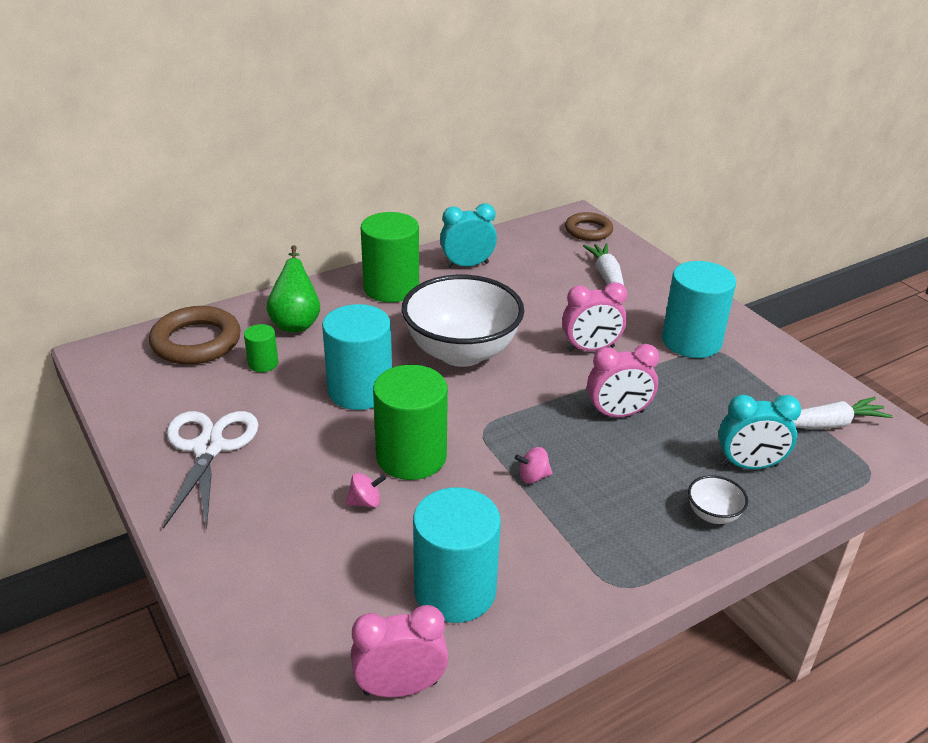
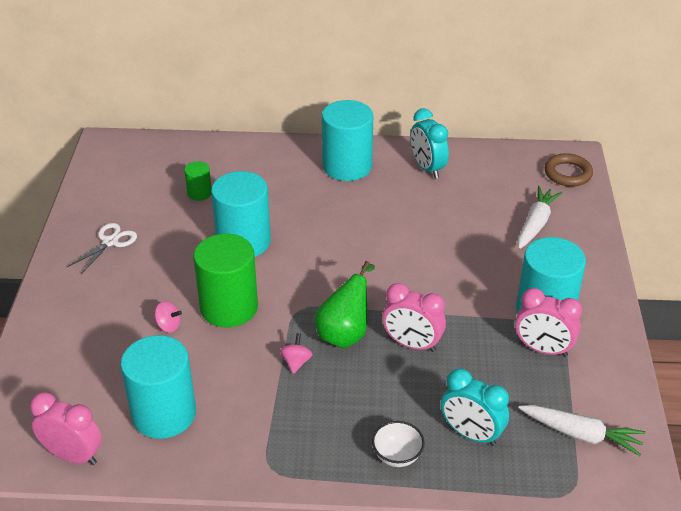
camera: 35 degrees right, 5 degrees up
brown ring [149,306,241,365] -> none
white scissors [163,411,259,530] -> white scissors [67,223,137,274], size x0.59
green pear [267,245,320,332] -> green pear moved to [315,261,375,348]
green cylinder [361,212,419,302] -> turquoise cylinder [322,100,373,181]
white bowl [402,275,524,367] -> none
turquoise clock [440,203,497,268] -> turquoise clock turned 135 degrees counterclockwise [410,108,449,179]
pink spinning top [515,447,553,484] -> pink spinning top turned 75 degrees clockwise [280,333,313,374]
pink clock [562,282,627,352] -> pink clock moved to [515,288,582,357]

